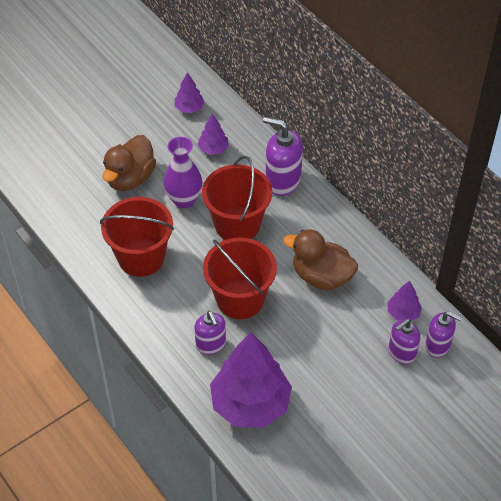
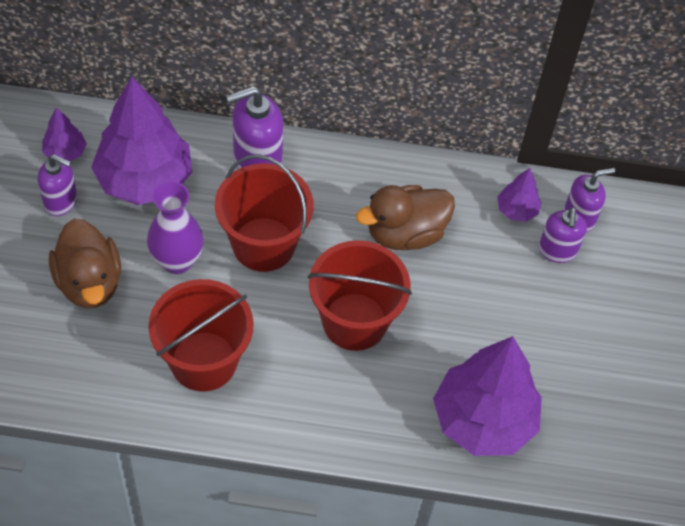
camera: 50 degrees left, 5 degrees up
purple soap dispenser [194,311,226,355] -> purple soap dispenser moved to [38,154,77,216]
purple tree [197,114,229,155] -> purple tree [91,76,192,205], size x2.21

